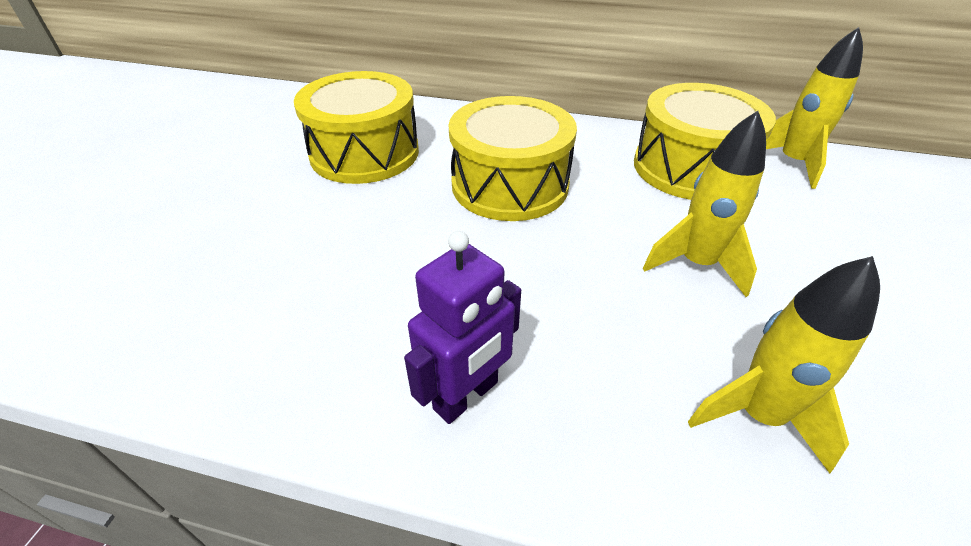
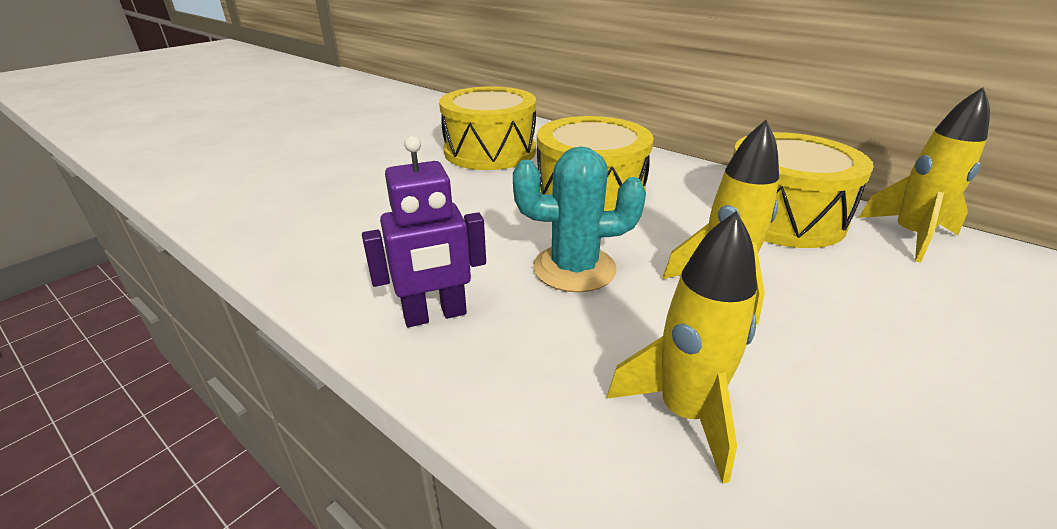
camera: 25 degrees right, 10 degrees down
none -> turquoise cactus [513,146,646,293]

